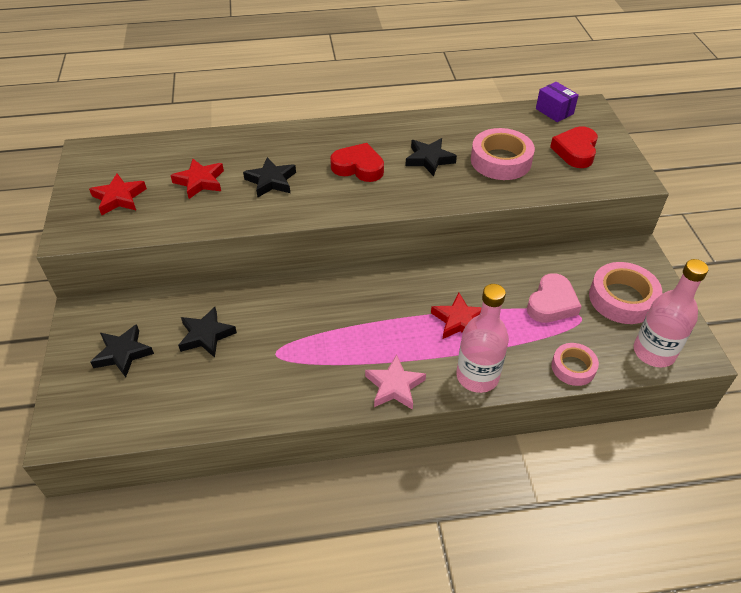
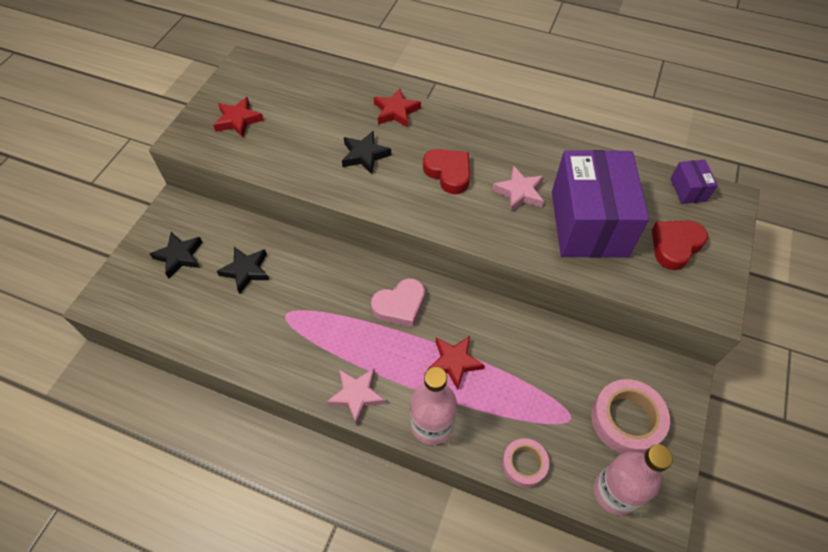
camera: 30 degrees right, 10 degrees up
red star [170,159,224,199] -> red star moved to [374,88,421,128]
black star [405,138,457,176] -> pink star [492,166,544,212]
pink tape [471,128,535,180] -> purple box [552,150,649,258]
pink heart [527,273,582,323] -> pink heart moved to [371,278,425,327]

